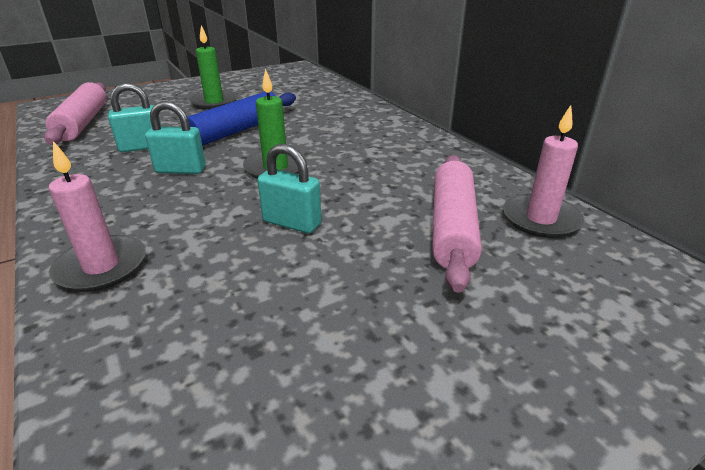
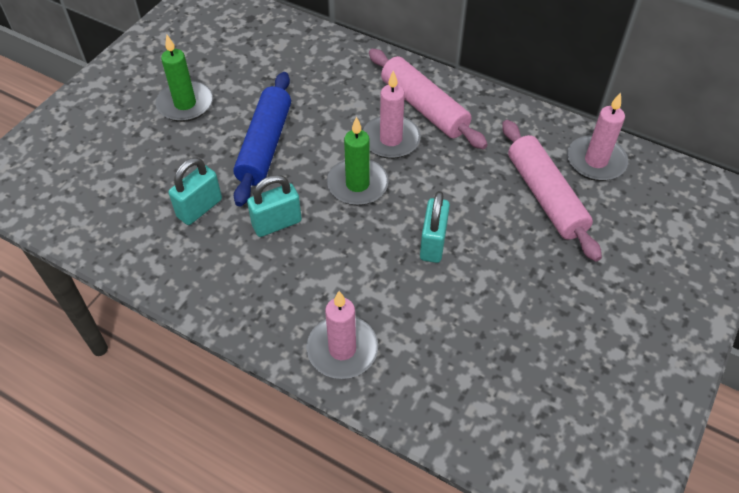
camera: 30 degrees left, 20 degrees up
pink rolling pin [44,82,107,145] -> pink rolling pin moved to [369,49,488,149]
turquoise padlock [257,144,321,233] -> turquoise padlock turned 75 degrees counterclockwise [420,191,450,263]
none -> pink candle [363,70,421,159]

